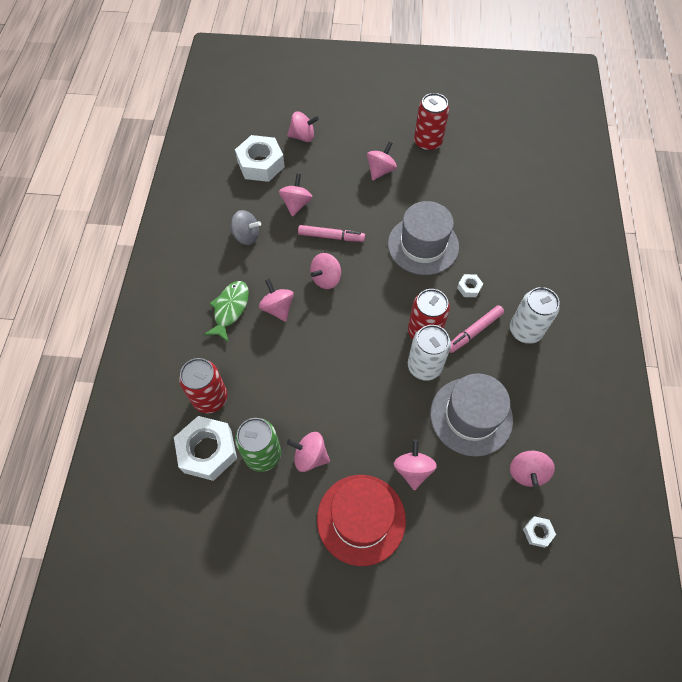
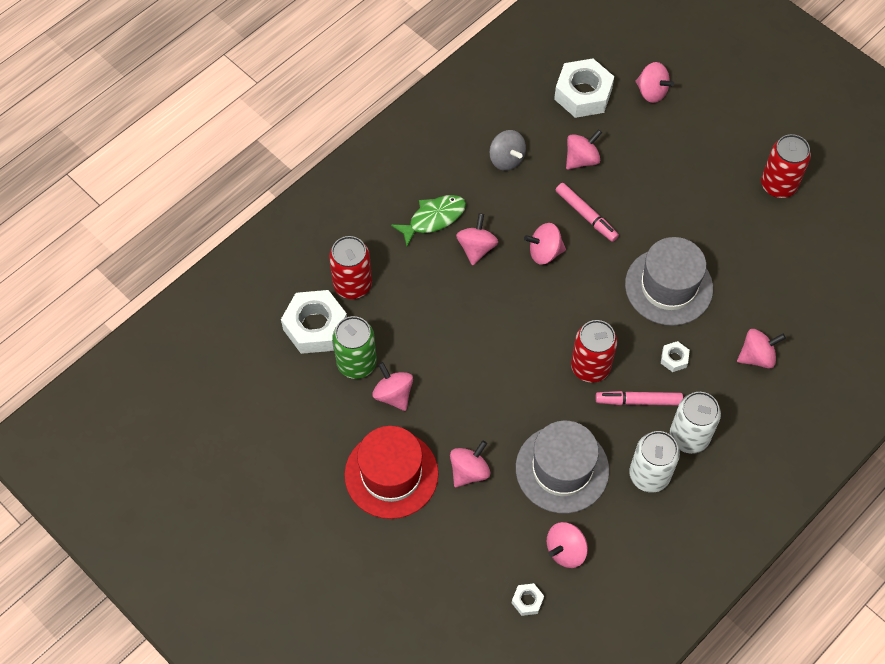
camera: 40 degrees right, 0 degrees up
pink spinning top [367,142,397,181] -> pink spinning top moved to [737,329,786,369]
white can [408,325,451,381] -> white can moved to [629,431,680,493]

